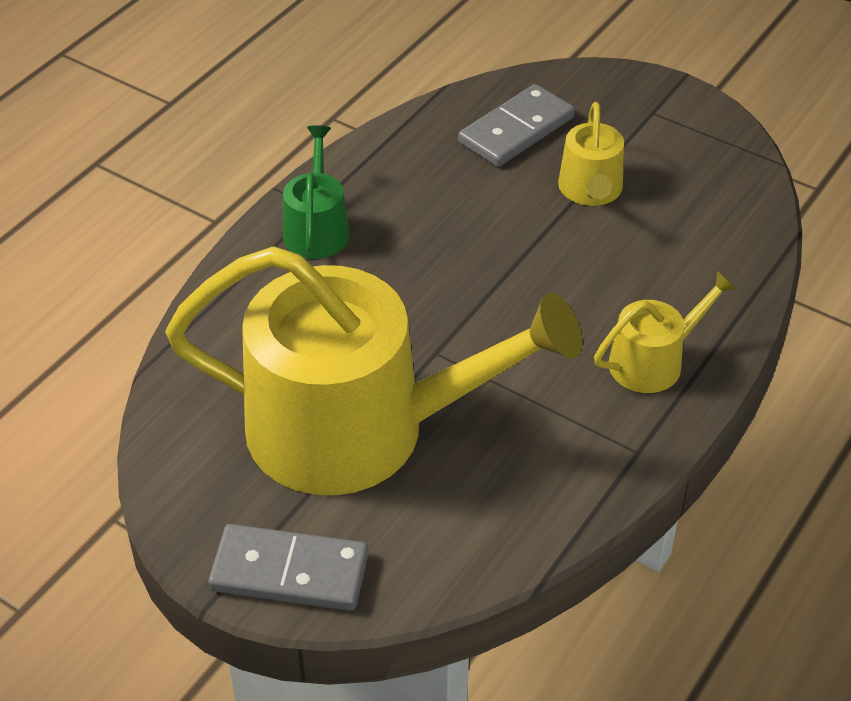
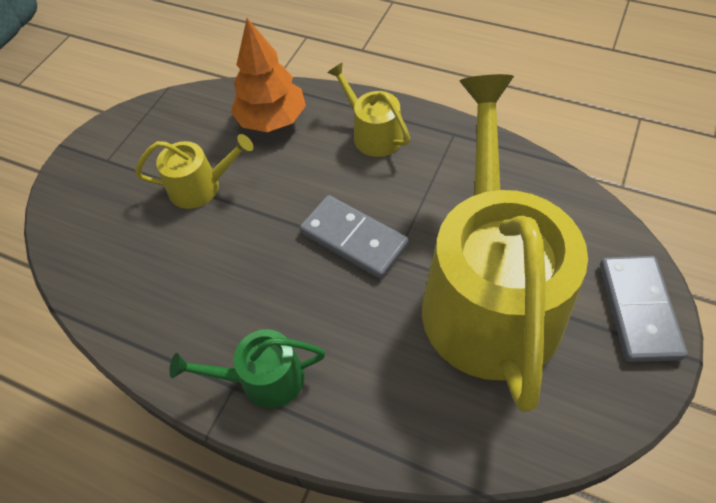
camera: 95 degrees left, 10 degrees up
grey domino [458,84,575,167] -> grey domino moved to [300,195,409,279]
none -> orange tree [231,18,306,132]

